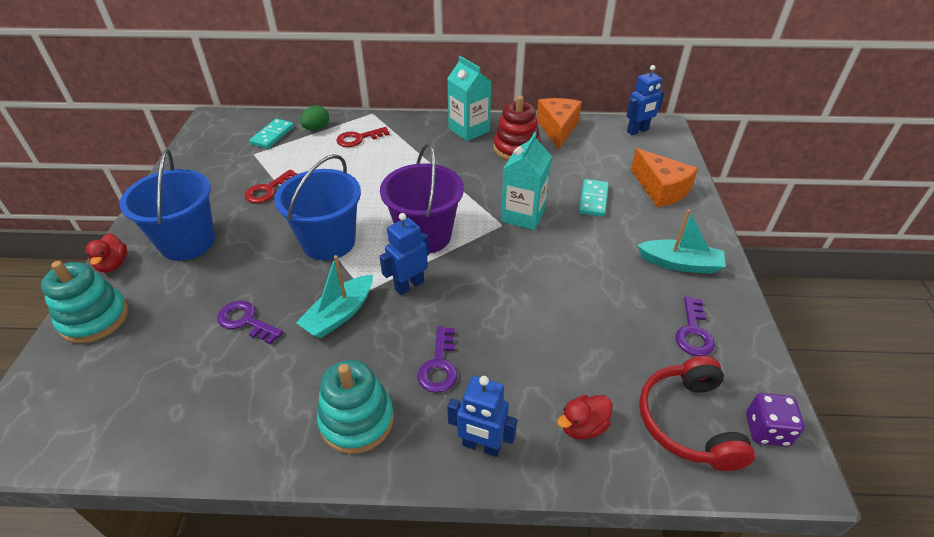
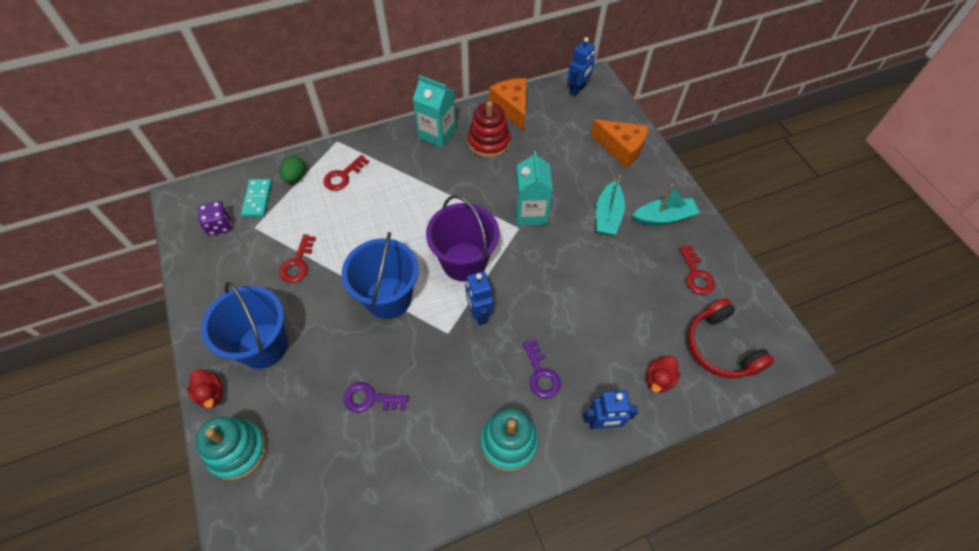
camera: 25 degrees left, 15 degrees up
turquoise boat [296,255,373,338] -> turquoise boat moved to [596,175,625,236]
blue robot [380,213,429,295] -> blue robot turned 45 degrees counterclockwise [465,271,493,325]
turquoise domino [579,179,609,217] -> none
purple key [675,296,715,356] -> red key [679,245,715,295]
purple dice [746,393,805,447] -> purple dice moved to [198,201,231,235]

